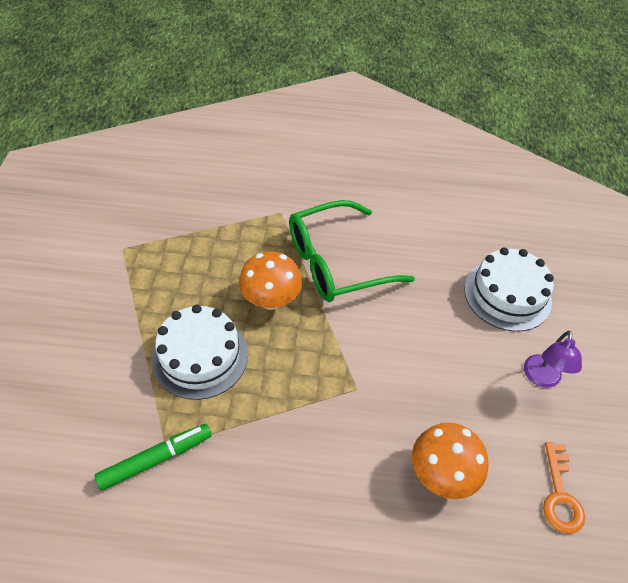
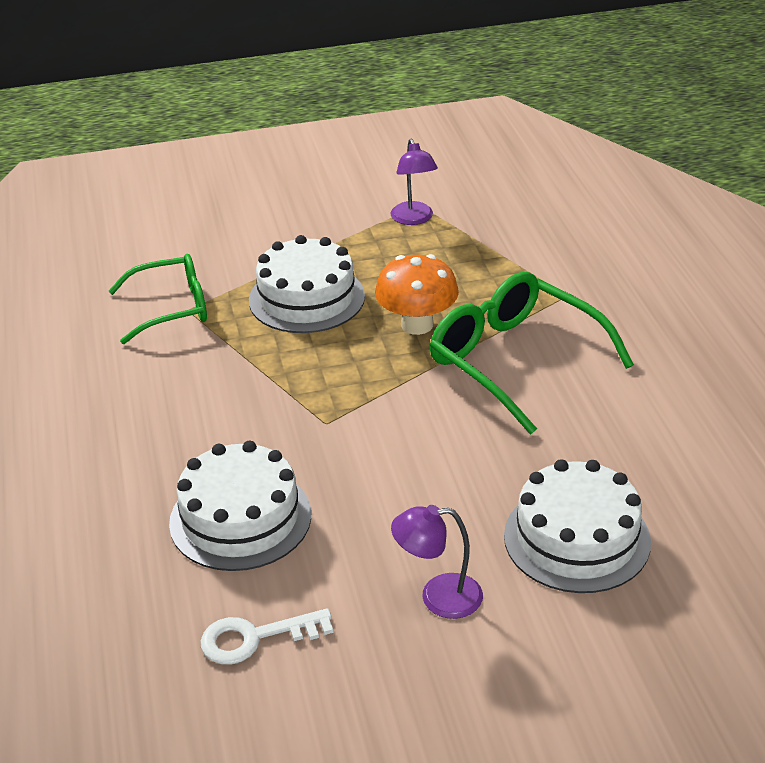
camera: 75 degrees right, 15 degrees down
green marker [95,424,212,491] -> green glasses [109,254,207,344]
orange mushroom [412,423,489,499] -> white cake [169,441,311,571]
orange key [543,442,585,534] -> white key [201,608,334,664]
none -> purple lamp [390,139,438,225]

